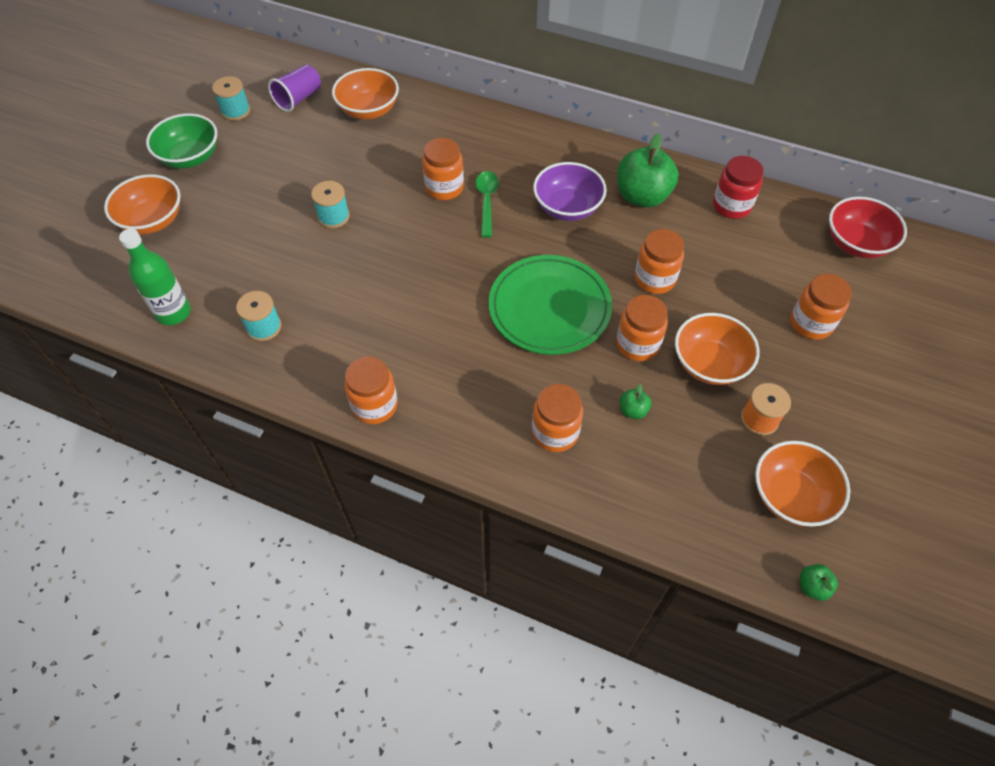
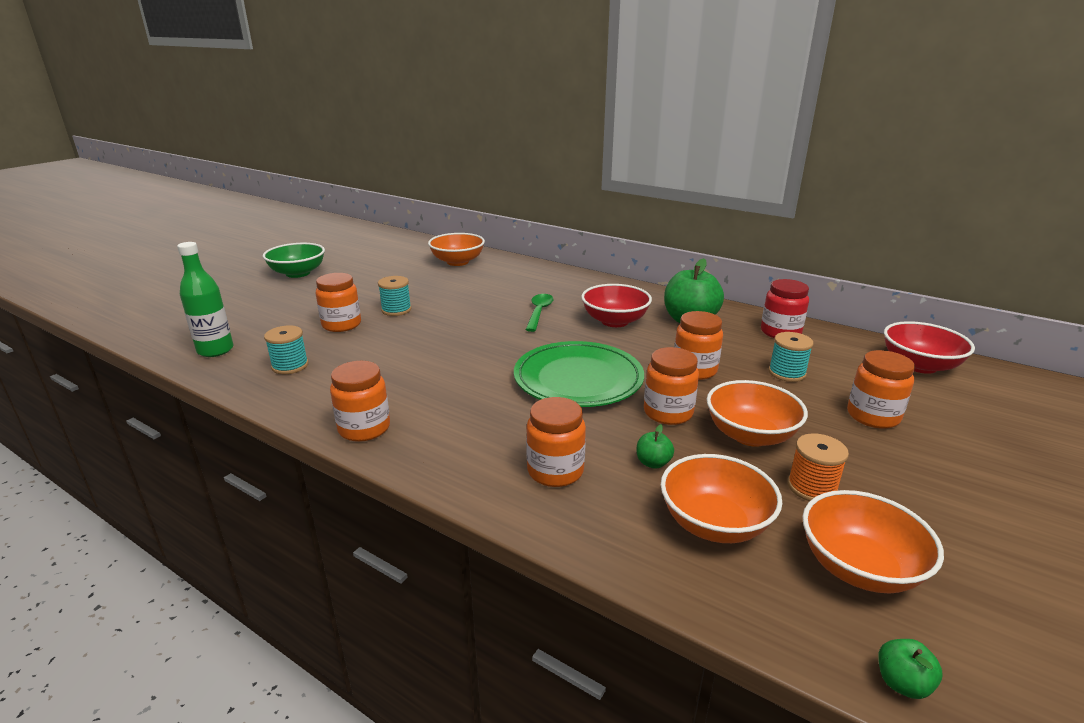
camera: 10 degrees right, 30 degrees down
orange bowl [104,174,180,234] -> orange bowl moved to [661,454,782,543]
turquoise spool [212,76,250,121] -> turquoise spool moved to [768,332,814,382]
purple cup [268,64,321,112] -> none
orange jar [422,138,464,200] -> orange jar moved to [316,273,361,332]
purple bowl [533,162,607,221] -> red bowl [581,284,652,327]

